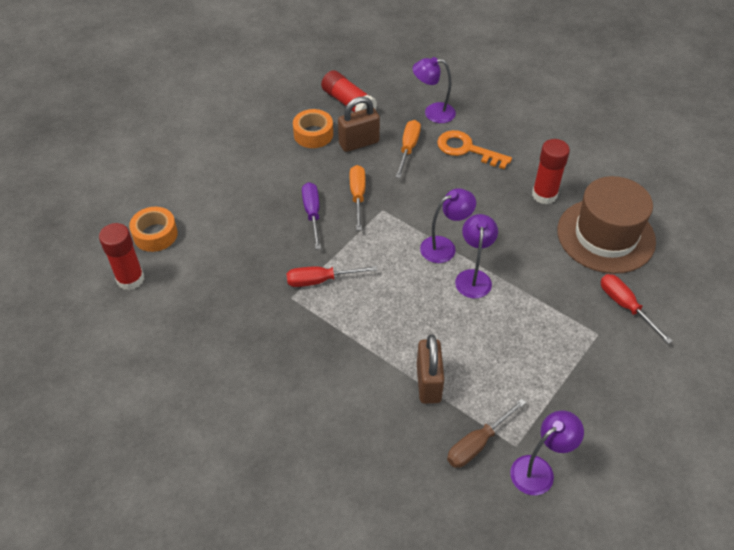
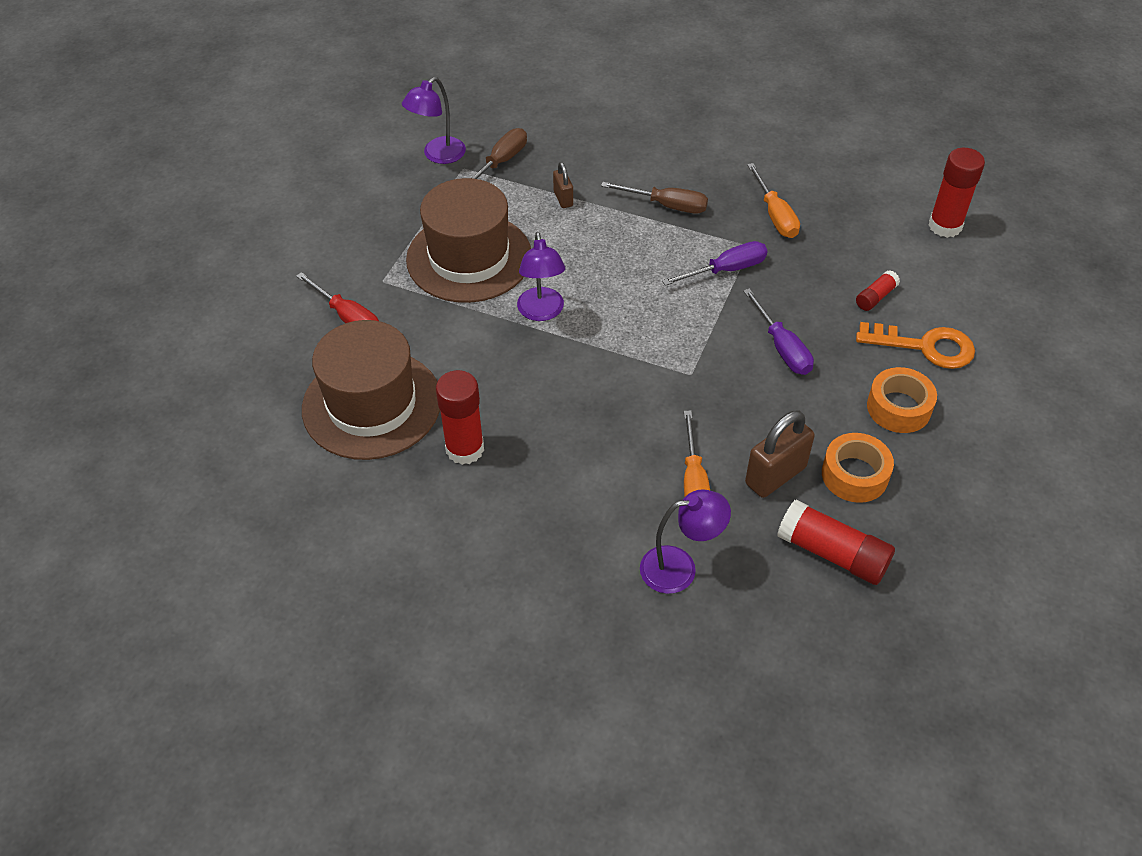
camera: 165 degrees right, 0 degrees up
orange tape [129,207,178,252] -> orange tape moved to [867,367,937,433]
red screwdriver [286,266,377,287] -> purple screwdriver [662,241,767,286]
orange screwdriver [350,165,365,230] -> orange screwdriver moved to [747,163,800,238]
brown padlock [417,335,445,404] -> brown padlock [553,162,573,208], size x0.55
purple lamp [420,188,476,263] -> none
orange key [437,130,512,169] -> orange key moved to [856,322,975,369]
none -> brown hat [406,178,531,303]
none -> brown screwdriver [601,182,708,214]
none -> red glue stick [856,270,900,311]

